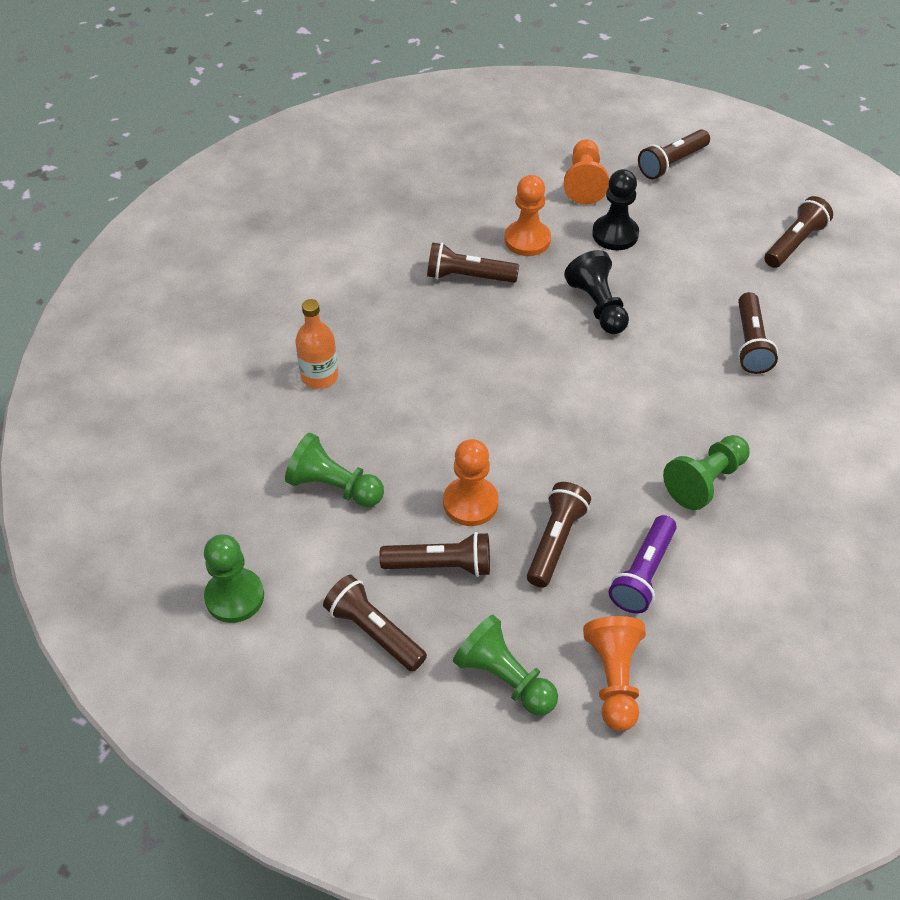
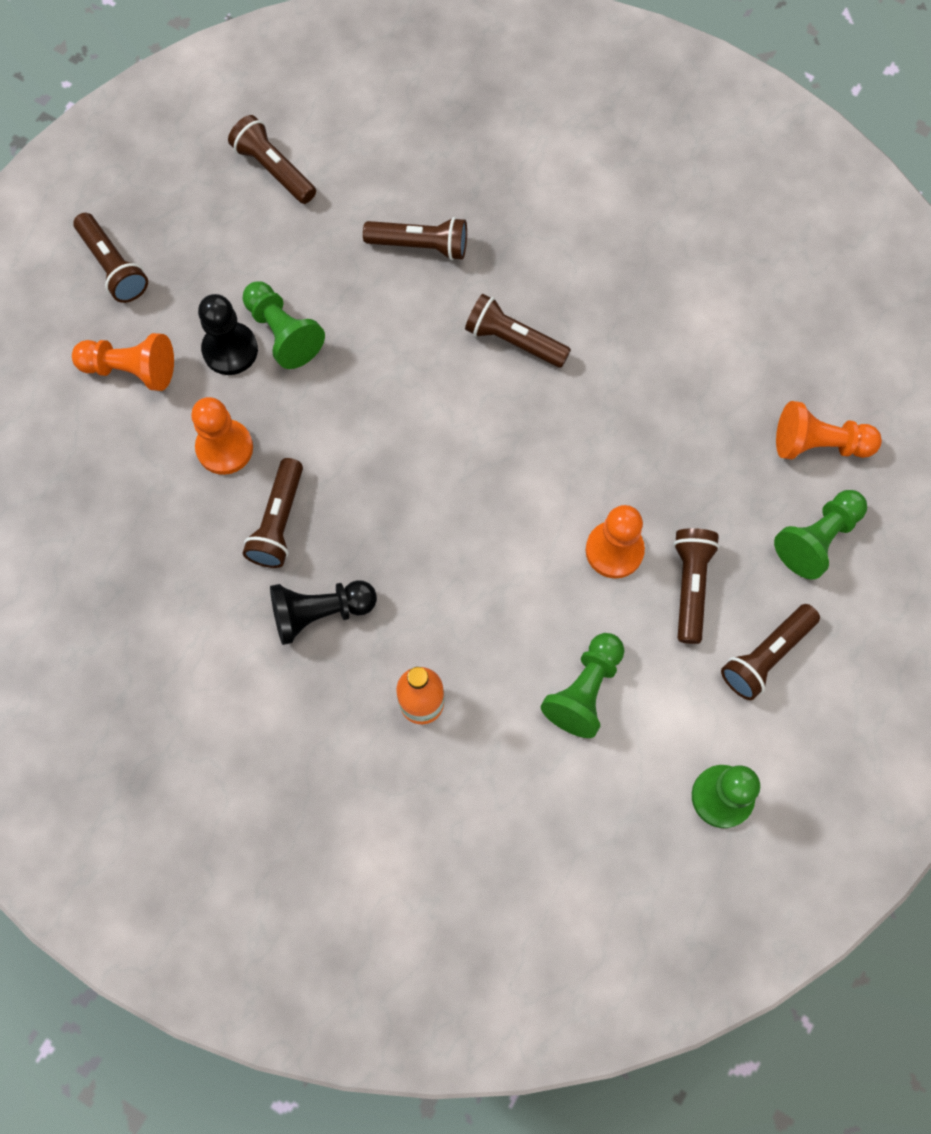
camera: 85 degrees left, 20 degrees up
brown flashlight [527,482,591,588] -> brown flashlight moved to [465,294,571,368]
black pawn [564,250,629,334] -> black pawn moved to [270,580,377,645]
purple flashlight [609,515,677,613] -> none
green pawn [663,435,750,510] -> green pawn moved to [243,282,325,369]

